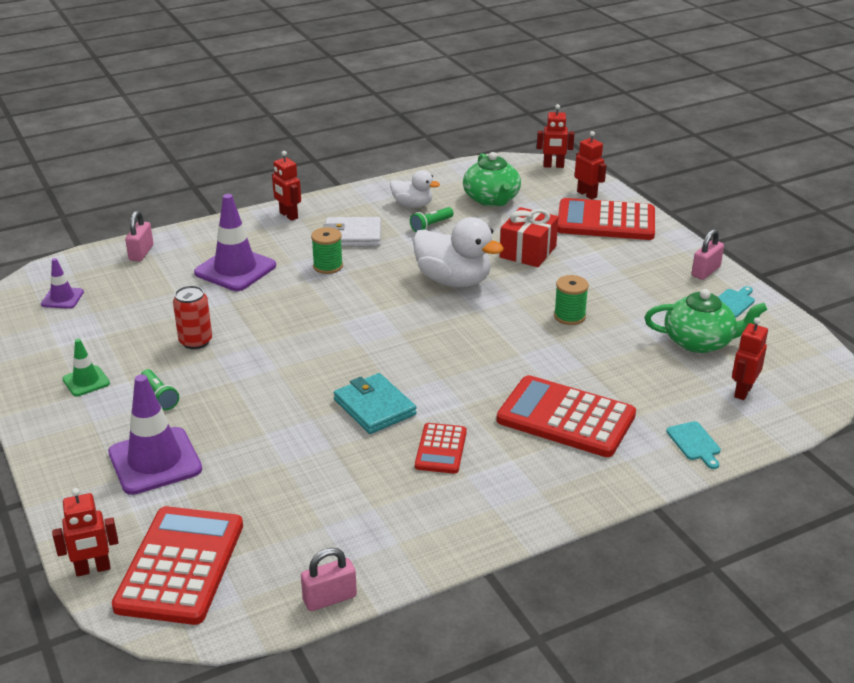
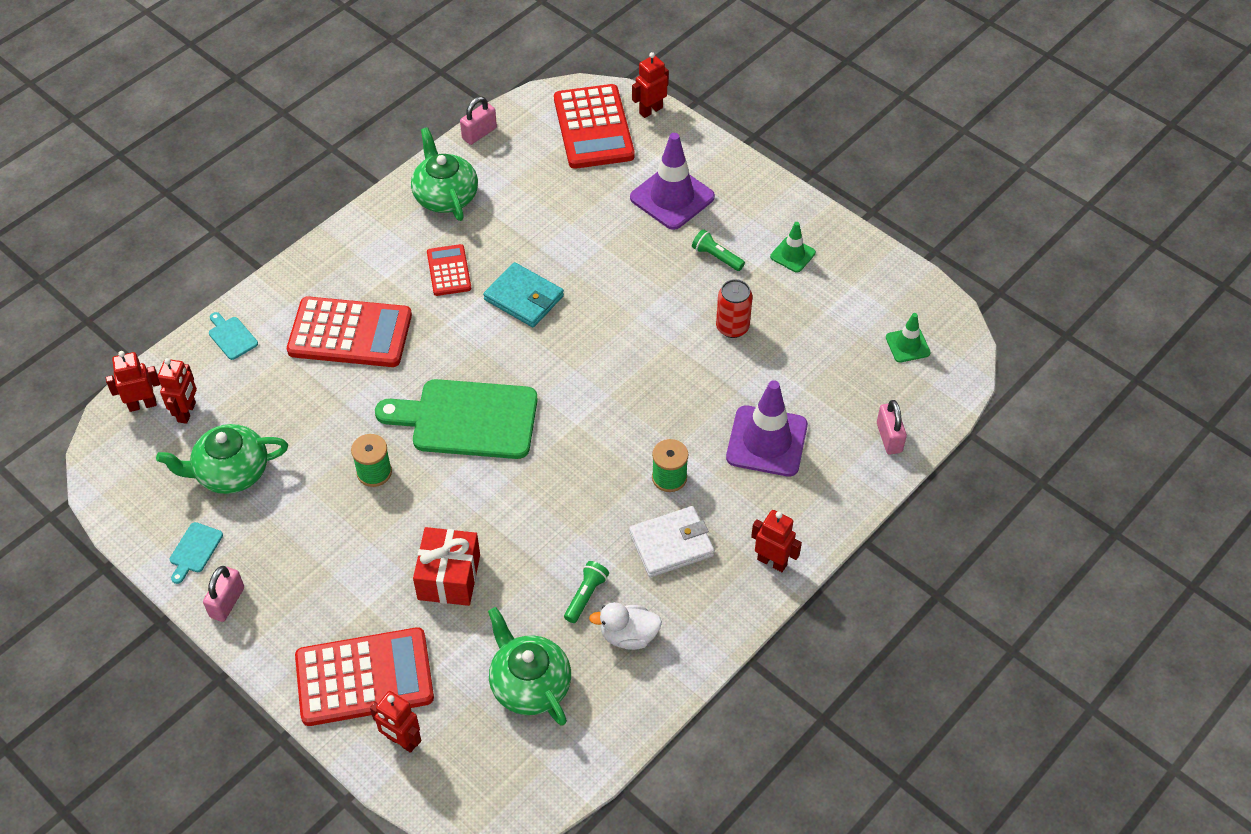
camera: 160 degrees right, 20 degrees up
purple traffic cone [41,258,84,309] -> green traffic cone [886,313,931,363]
white duck [413,217,504,287] -> none
red robot [537,104,574,168] -> red robot moved to [106,351,160,412]
none -> green cutting board [375,379,538,459]
none -> green teapot [411,127,478,221]

